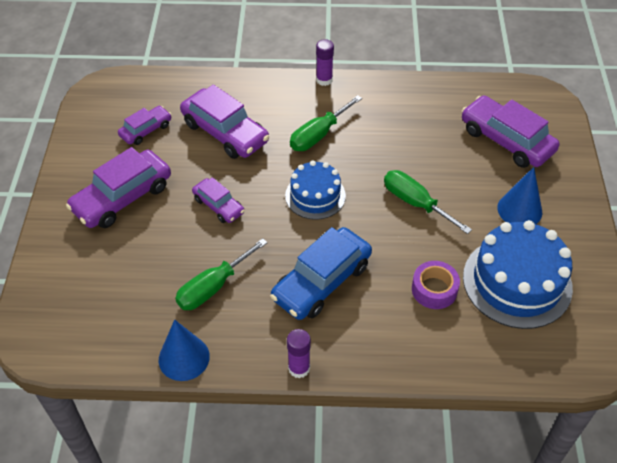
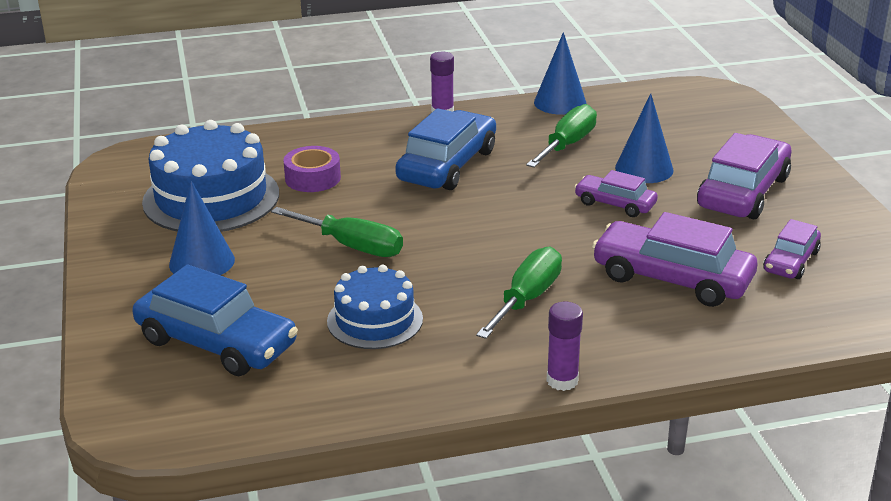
camera: 165 degrees right, 20 degrees down
blue cake [285,160,346,220] -> blue cake moved to [327,265,423,349]
purple car [462,96,559,168] -> blue car [132,264,298,376]
none -> blue cone [615,93,674,183]

